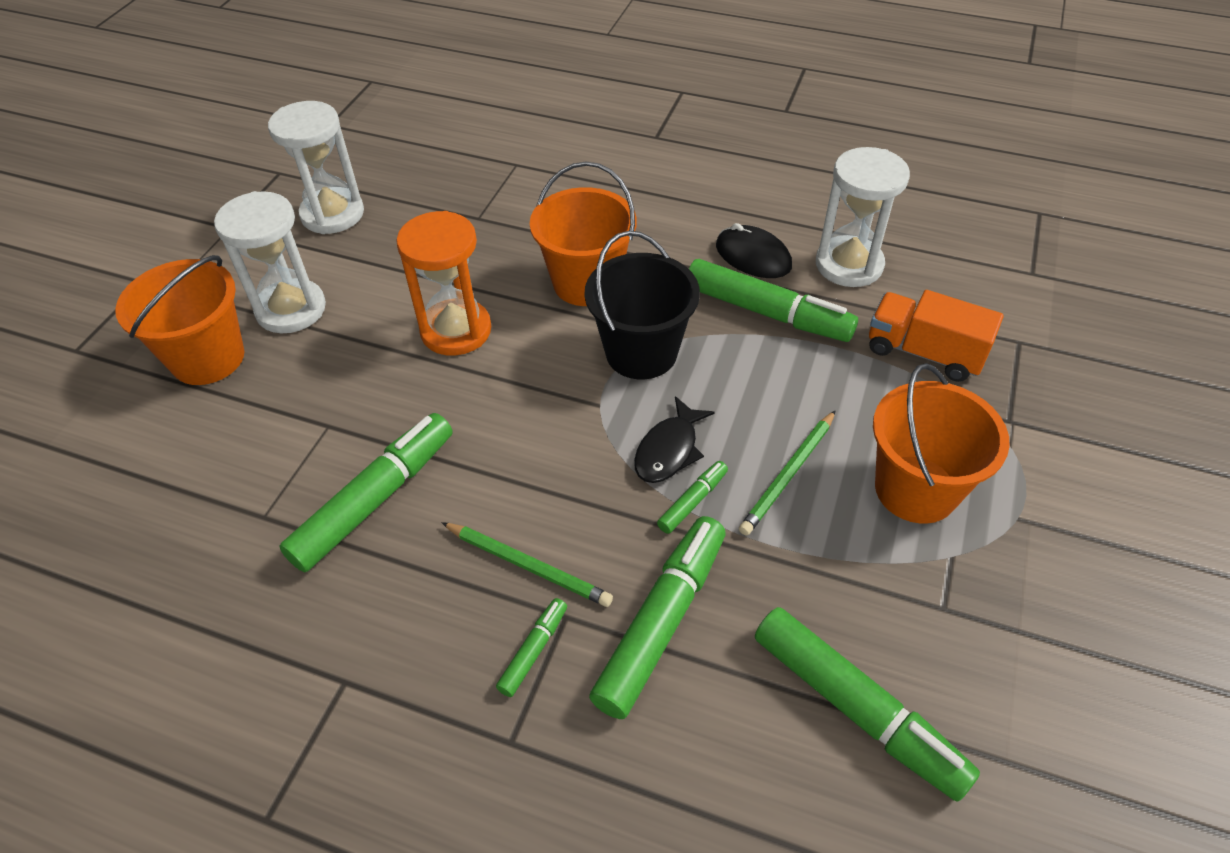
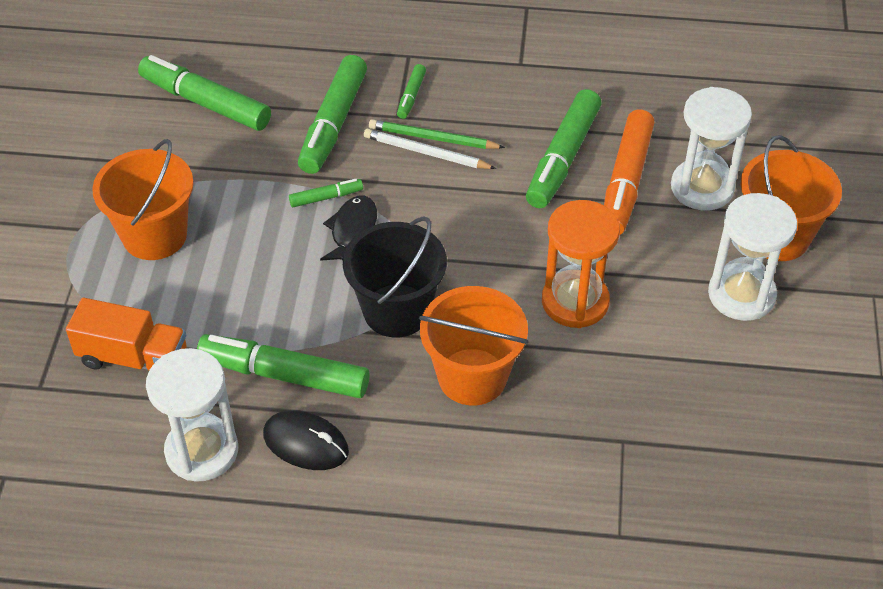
camera: 165 degrees right, 0 degrees up
white hourglass [268,101,364,234] -> white hourglass moved to [671,87,752,211]
green marker [657,461,728,534] -> green marker turned 135 degrees counterclockwise [289,179,363,207]
green pencil [739,410,836,536] -> none
none -> white pencil [364,129,496,169]
none -> orange marker [604,110,654,235]

